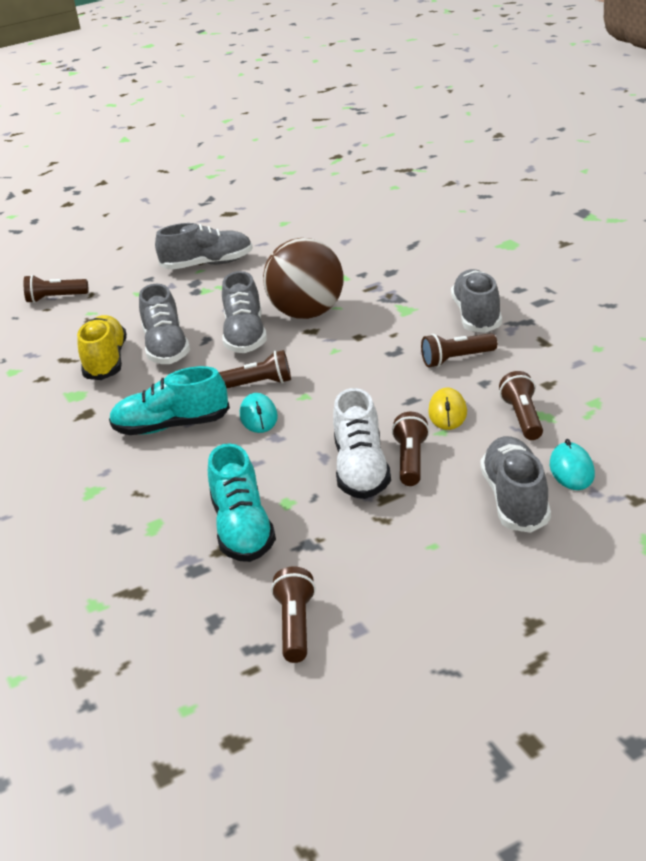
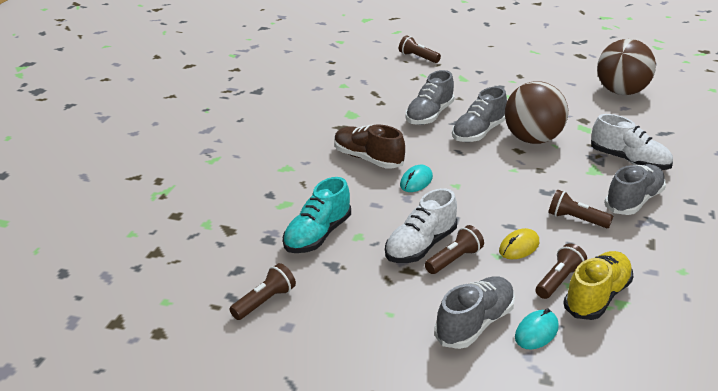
camera: 40 degrees right, 0 degrees up
yellow shoe [77,315,127,380] -> yellow shoe moved to [563,251,634,320]
turquoise shoe [109,366,230,435] -> brown shoe [334,125,405,169]
grey shoe [155,223,253,270] -> none
brown flashlight [219,350,291,388] -> none
none -> white shoe [591,114,673,170]
none -> brown ball [597,39,656,95]

